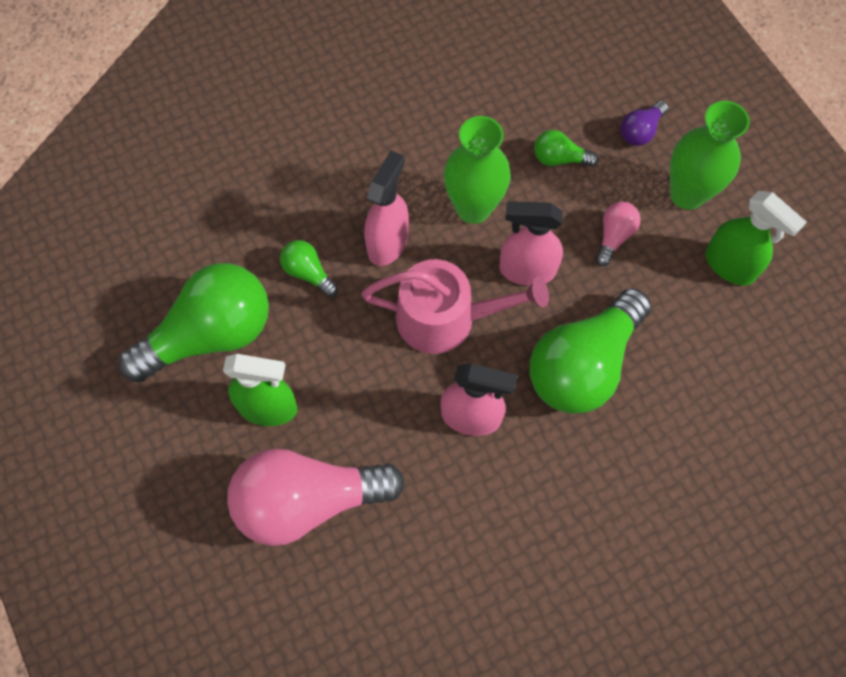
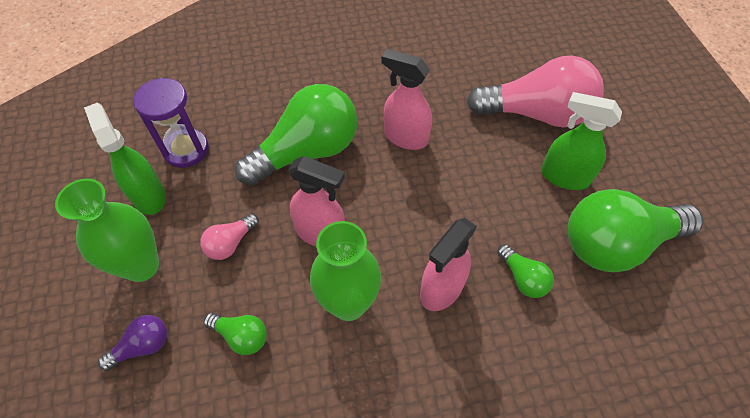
camera: 165 degrees left, 10 degrees down
pink watering can [361,259,549,354] -> none
none -> purple hourglass [133,78,209,168]

